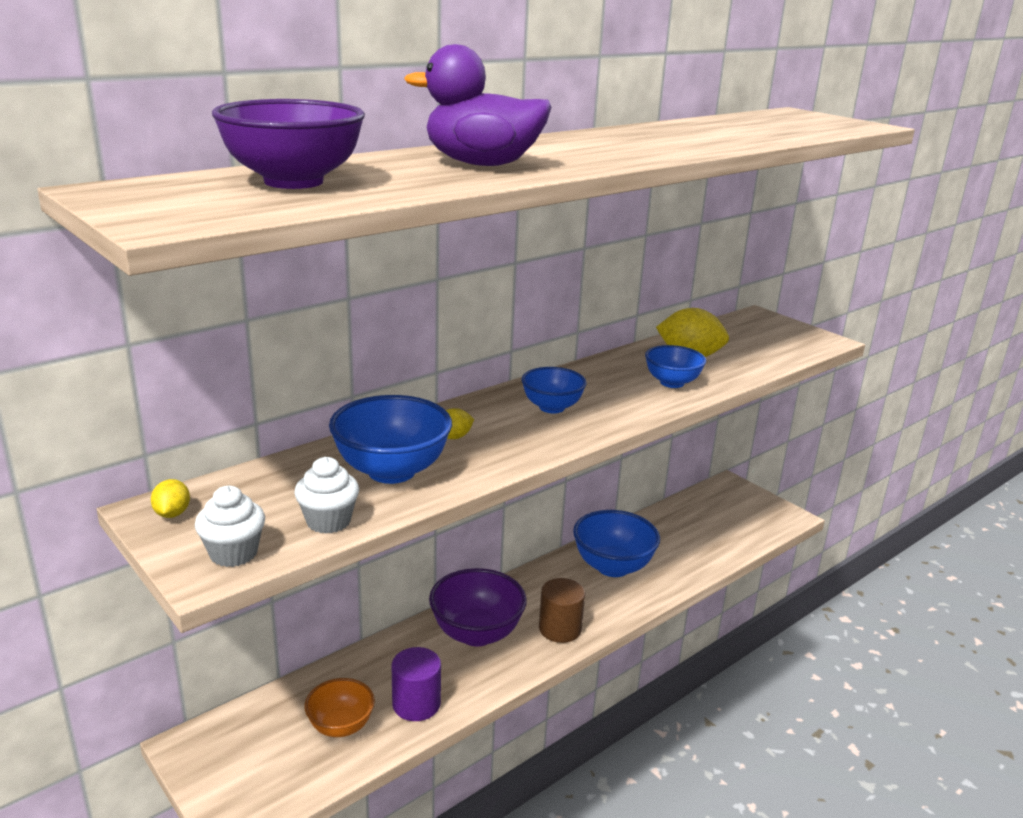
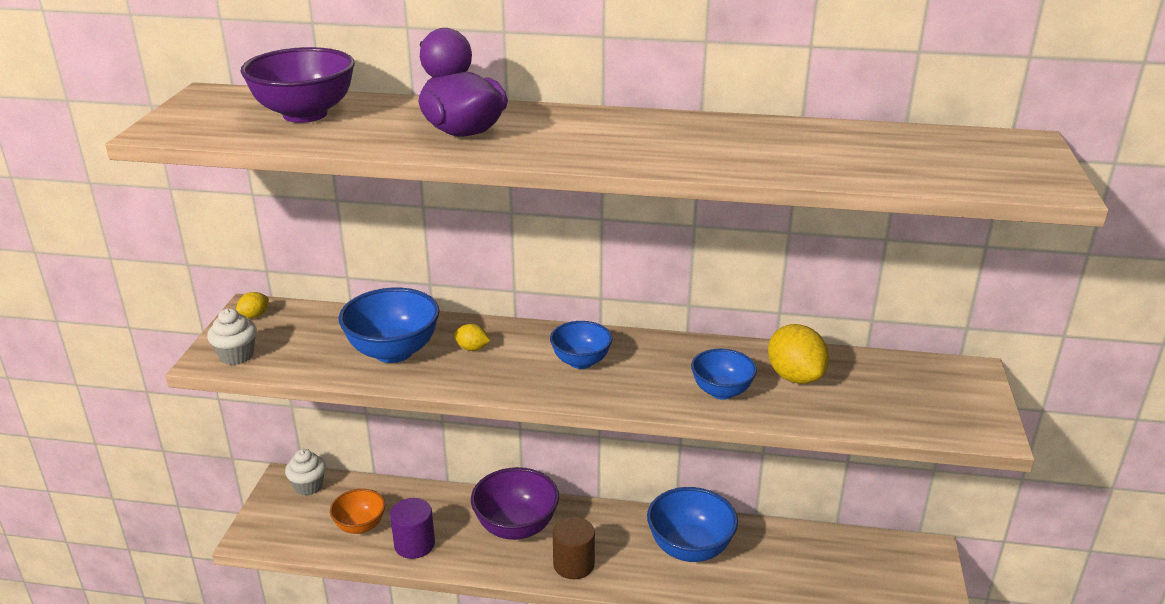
camera: 50 degrees right, 5 degrees up
white cupcake [294,457,359,534] -> white cupcake moved to [285,449,326,496]

